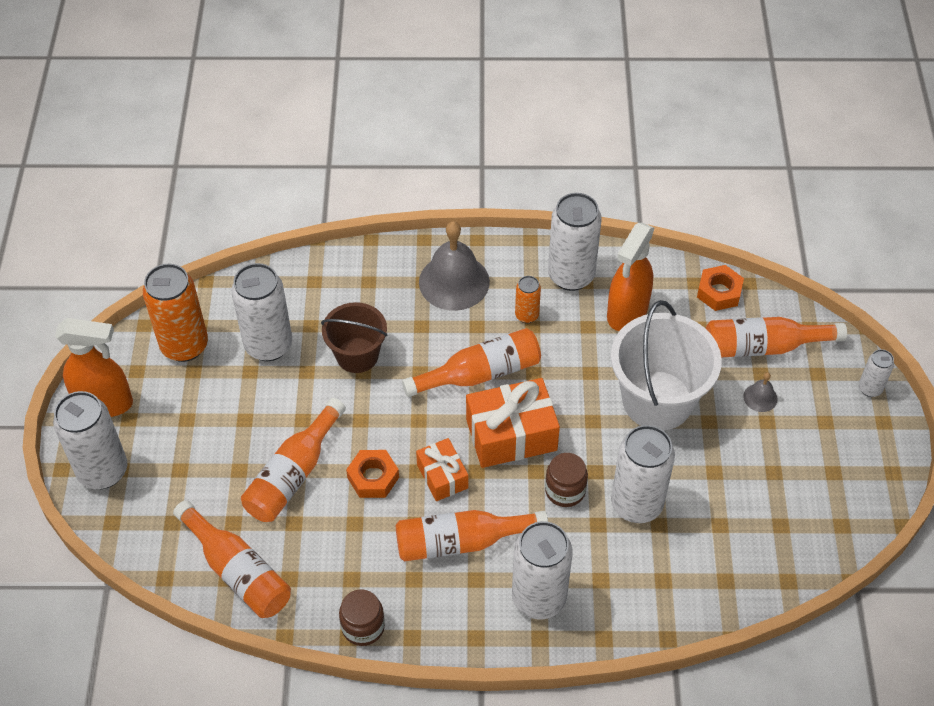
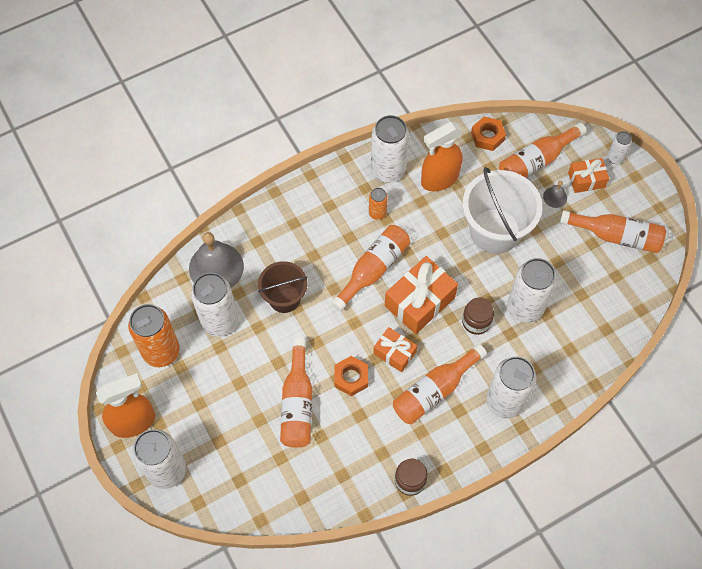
camera: 30 degrees left, 10 degrees up
orange bottle [173,500,291,618] -> orange bottle moved to [560,210,666,253]
grey bell [419,221,490,311] -> grey bell moved to [189,232,244,288]
orange spray bottle [607,223,654,331] -> orange spray bottle turned 60 degrees clockwise [421,122,463,191]
none -> orange gift [568,158,609,193]

